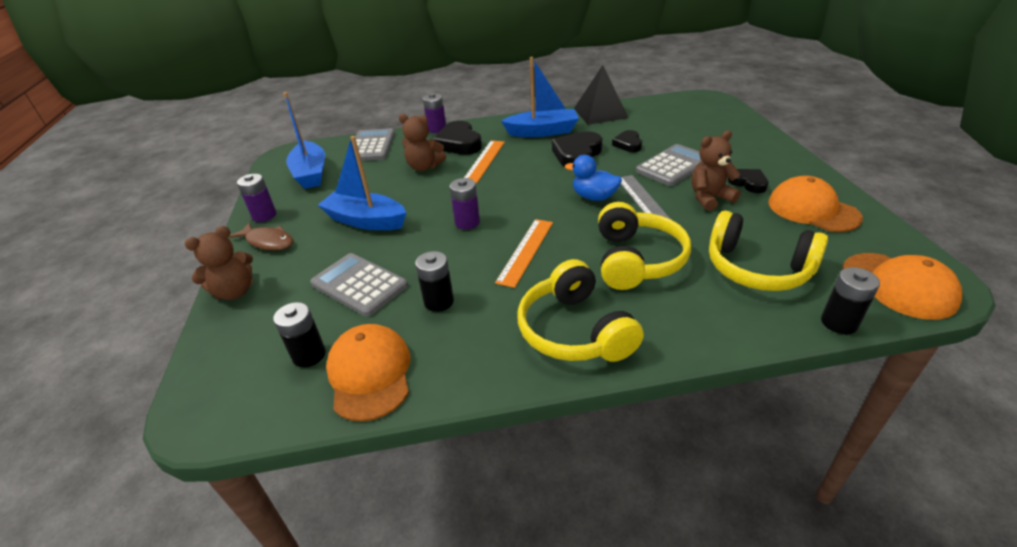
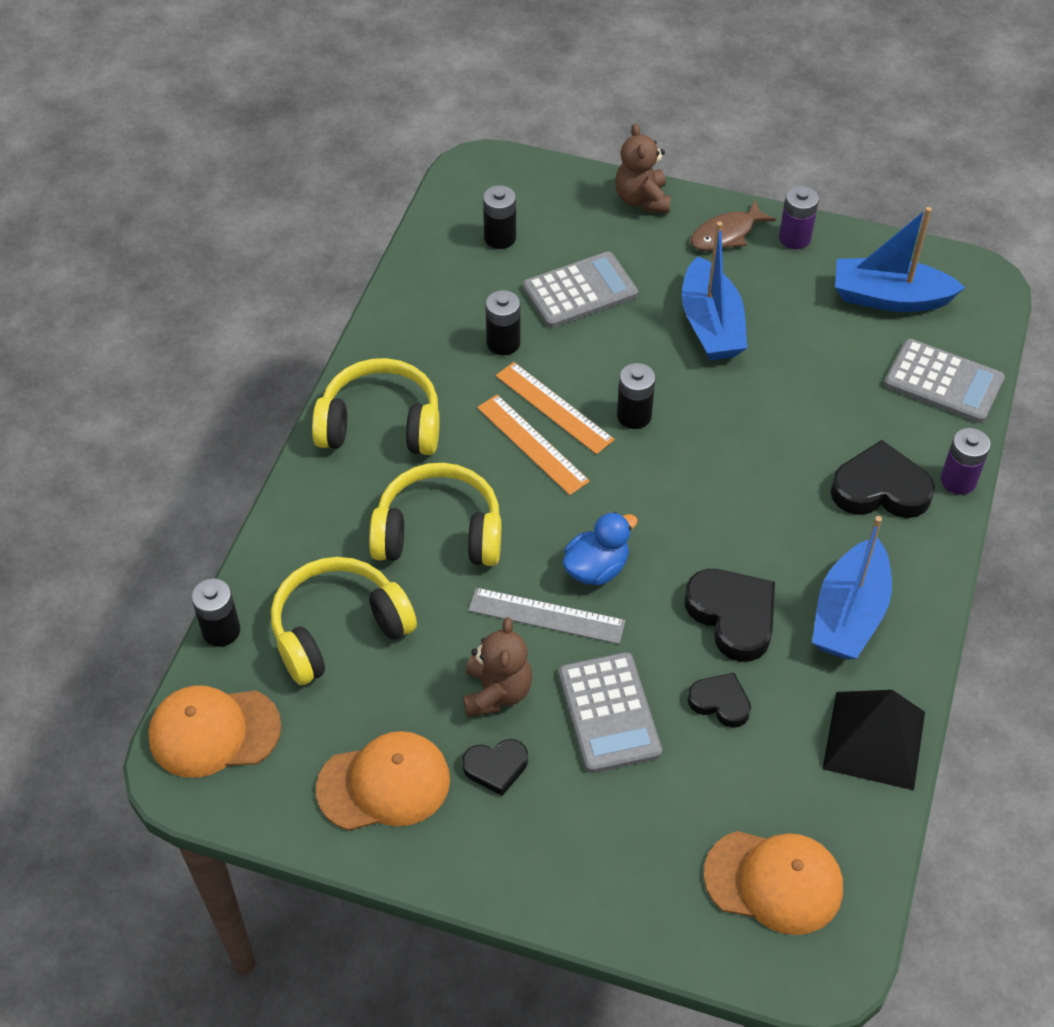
camera: 115 degrees right, 15 degrees up
blue boat [318,136,406,230] -> blue boat turned 120 degrees clockwise [682,221,747,361]
orange cap [326,324,410,422] -> orange cap moved to [704,831,843,935]
brown teddy bear [399,114,446,171] -> none
purple battery [450,178,480,230] -> black battery [617,363,655,429]
orange ruler [464,140,505,183] -> orange ruler moved to [496,362,615,454]
yellow headphones [598,202,691,290] -> yellow headphones turned 150 degrees clockwise [369,463,501,566]

